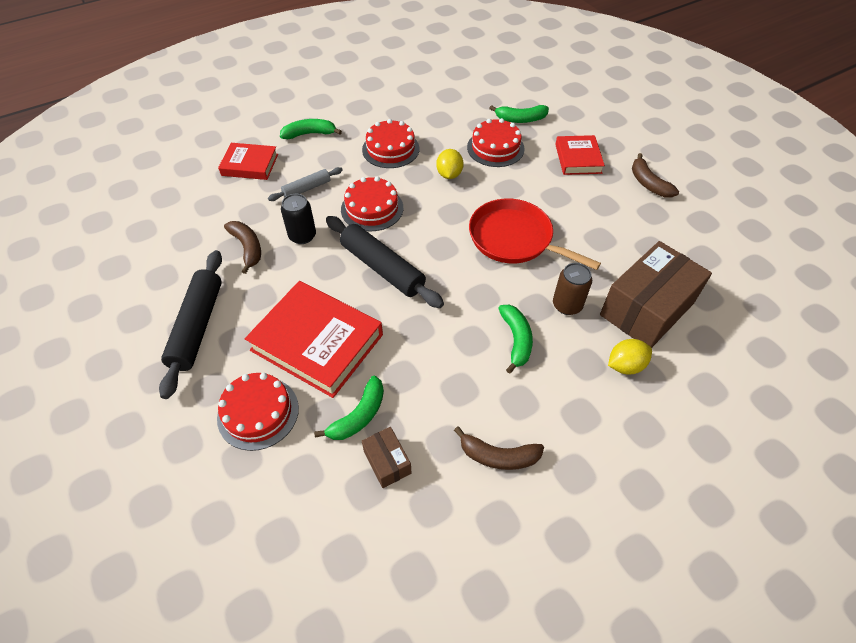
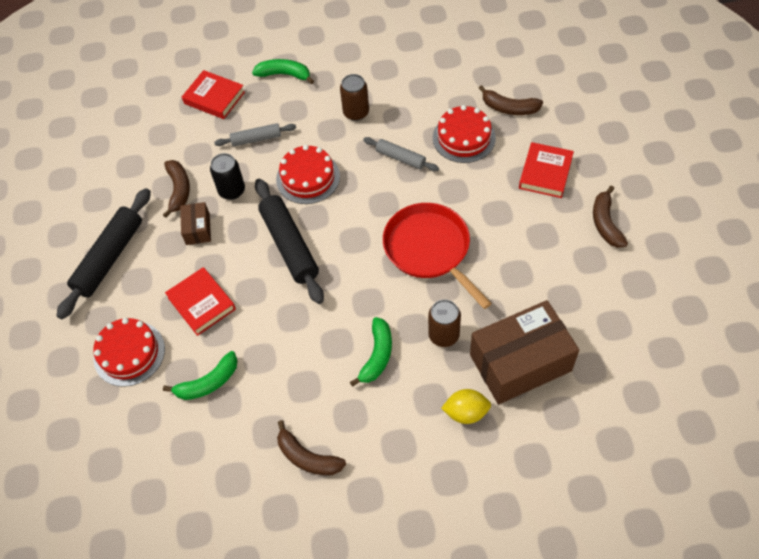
camera: 25 degrees right, 5 degrees up
red book [245,281,383,398] -> red book [165,267,236,336], size x0.58
red cake [362,119,419,168] -> brown can [340,74,369,121]
brown box [362,427,412,488] -> brown box moved to [180,202,211,245]
yellow lemon [436,149,464,179] -> grey rolling pin [363,137,439,171]
green banana [489,105,549,123] -> brown banana [479,85,543,115]

